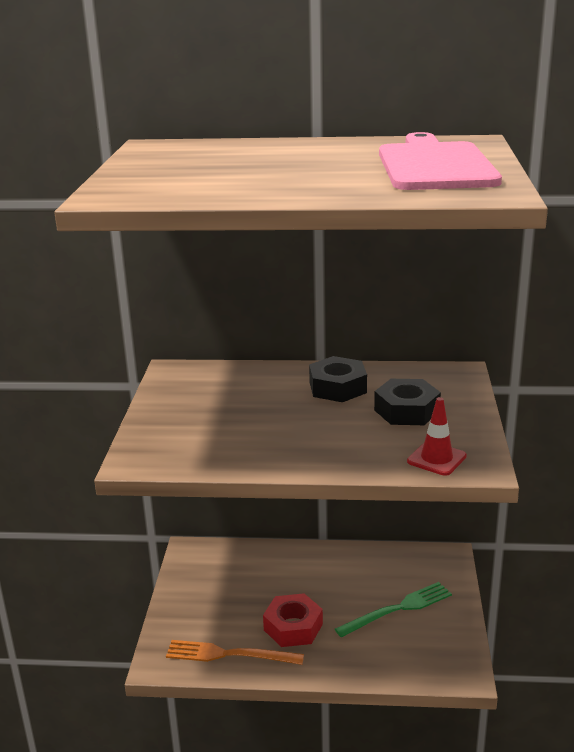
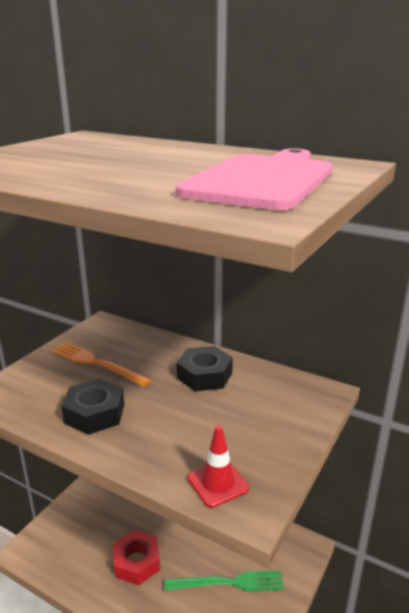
camera: 25 degrees right, 0 degrees up
orange fork [166,640,304,665] -> orange fork moved to [52,342,151,387]
black nut [374,379,441,425] -> black nut moved to [61,379,124,435]

